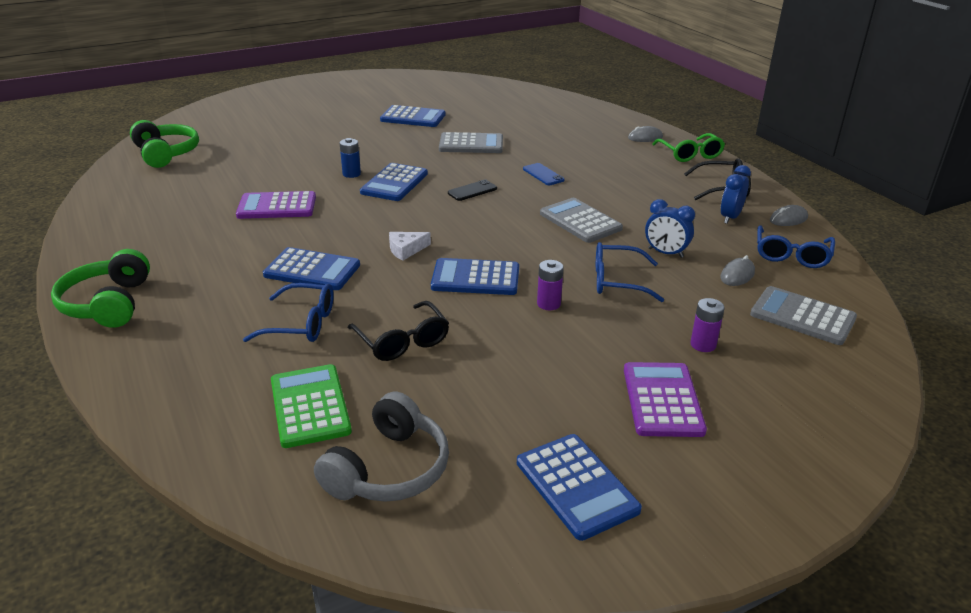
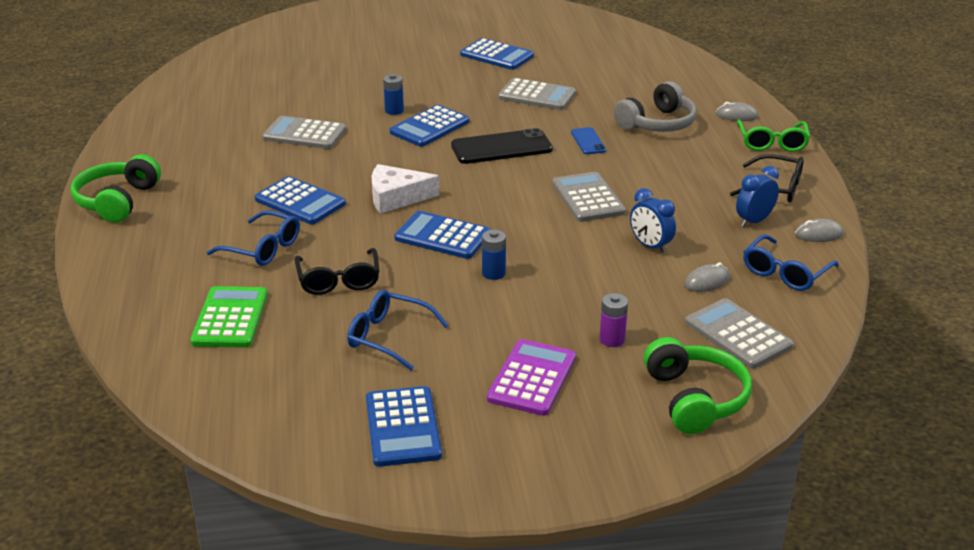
camera: 20 degrees right, 0 degrees up
green headphones [130,120,199,168] -> green headphones moved to [643,337,752,434]
purple calculator [236,191,316,219] -> grey calculator [262,116,346,149]
grey headphones [314,392,449,502] -> grey headphones moved to [614,81,697,132]
white cheese [389,232,431,261] -> white cheese [372,164,440,214], size x1.62
black phone [448,179,497,201] -> black phone [451,128,553,164], size x1.88
purple battery [537,260,564,310] -> blue battery [482,230,506,280]
blue glasses [596,242,664,302] -> blue glasses moved to [347,290,449,371]

